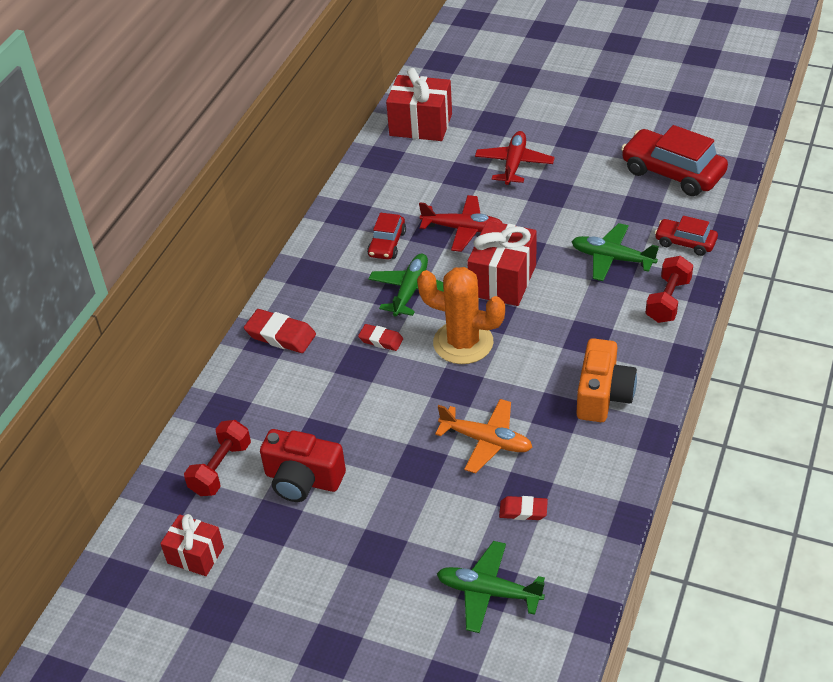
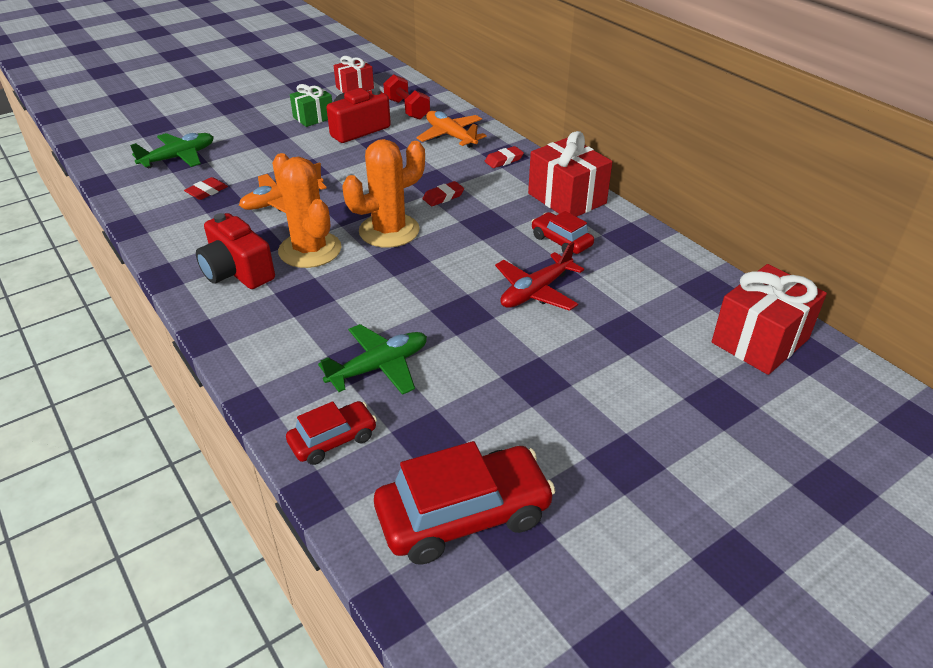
camera: 120 degrees right, 5 degrees down
red eraser [244,309,316,353] -> red eraser [485,146,524,168], size x0.62
green plane [368,254,444,317] -> none
red gift [467,221,537,306] -> red gift moved to [528,131,612,217]
red plane [475,131,555,185] -> none
orange camera [576,338,637,422] -> red camera [196,213,275,289]
red dumbbell [645,256,693,323] -> none
none -> orange cactus [272,153,342,268]
none -> green gift [290,84,332,127]
none -> orange plane [417,111,487,148]

